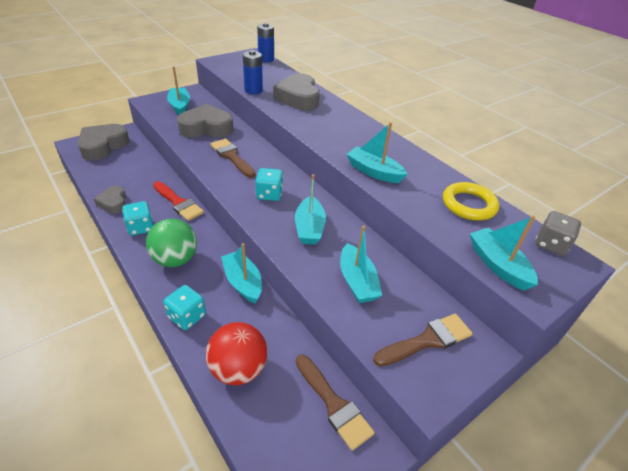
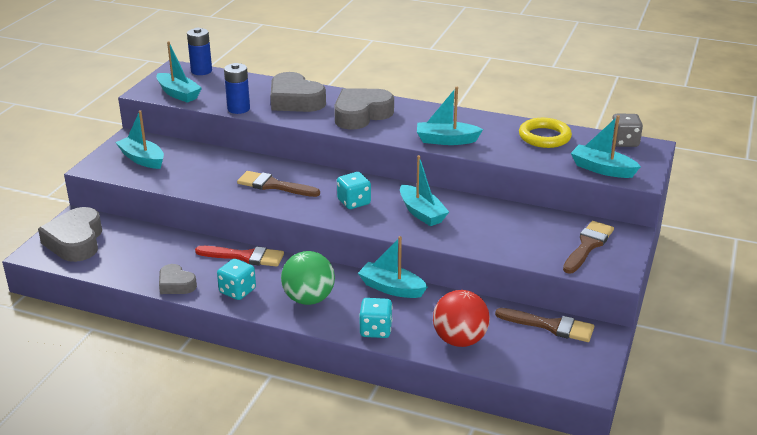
camera: 30 degrees left, 10 degrees down
grey heart [177,104,234,138] -> grey heart moved to [334,88,394,129]
turquoise boat [340,226,382,303] -> turquoise boat moved to [156,41,202,103]

